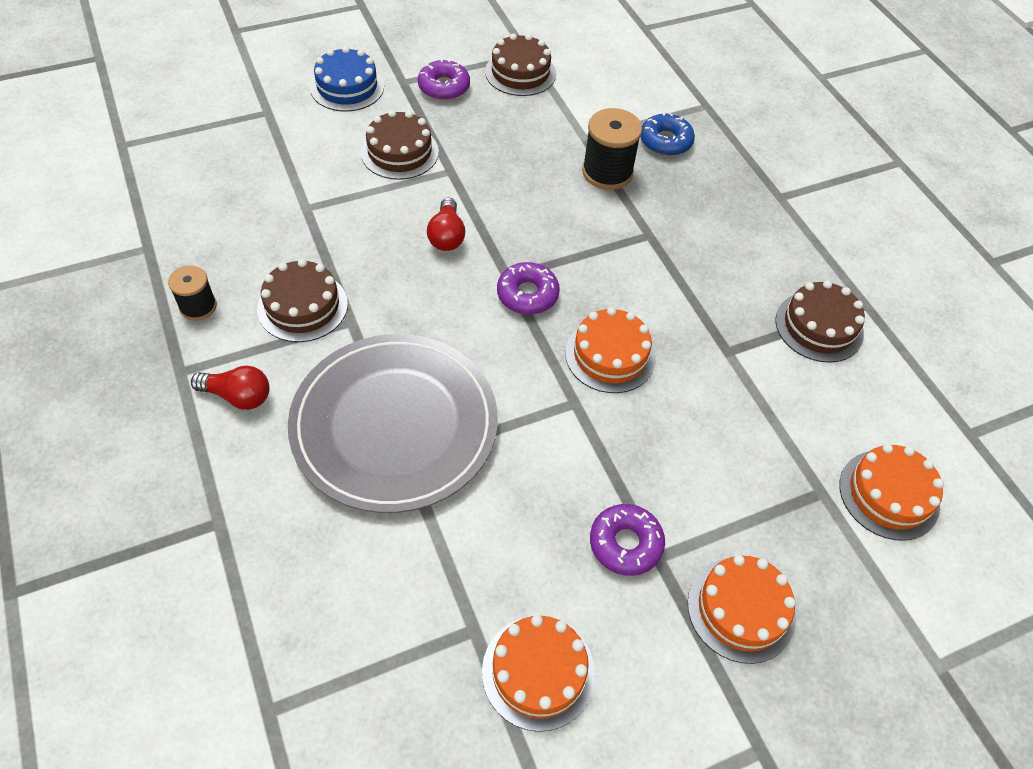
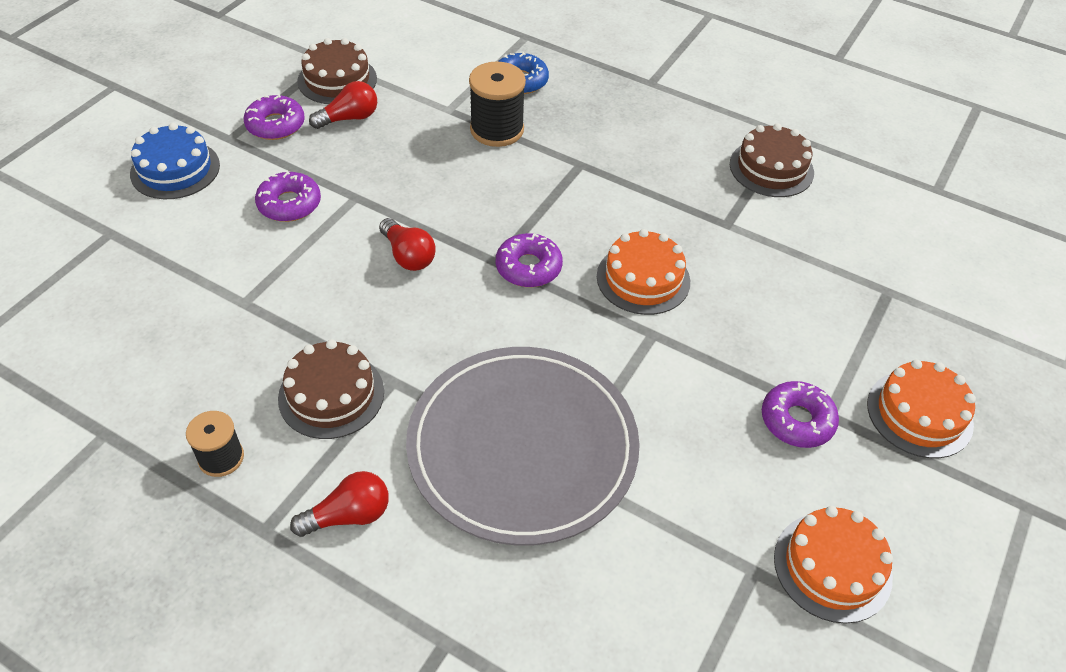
camera: 35 degrees left, 5 degrees down
brown cake [361,110,439,180] -> purple donut [255,171,321,222]
orange cake [839,444,944,541] -> none
none -> red light bulb [309,81,377,129]

